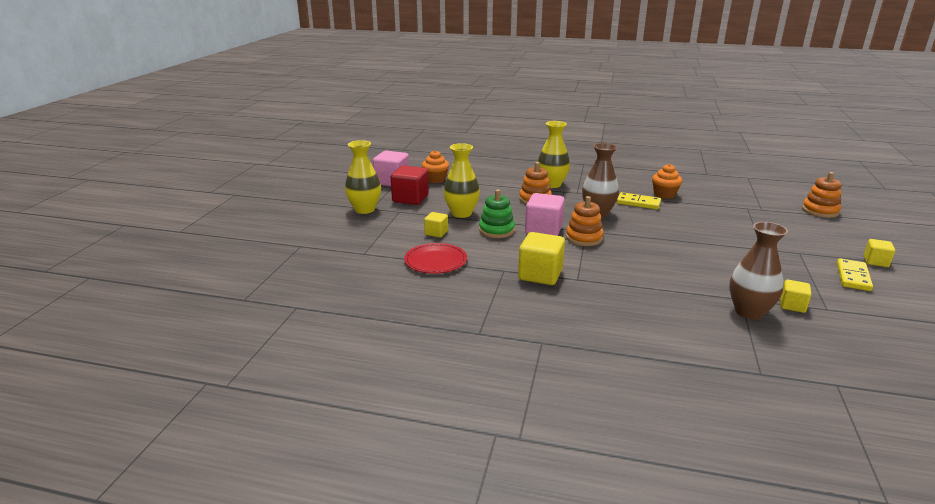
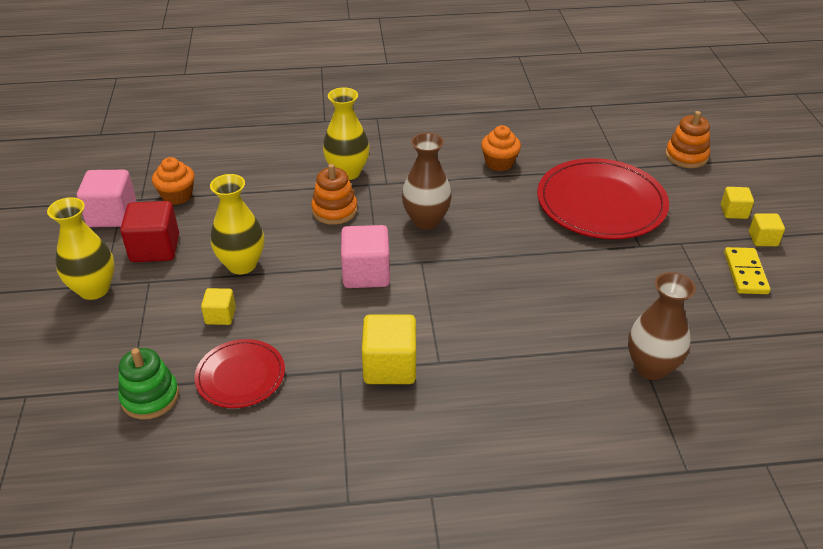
camera: 20 degrees left, 15 degrees up
green stacking toy [479,189,515,238] -> green stacking toy moved to [118,348,179,420]
orange stacking toy [566,196,604,246] -> none
yellow domino [617,192,661,209] -> none
yellow cube [780,280,811,313] -> yellow cube moved to [721,187,754,219]
none -> red plate [537,158,669,239]

